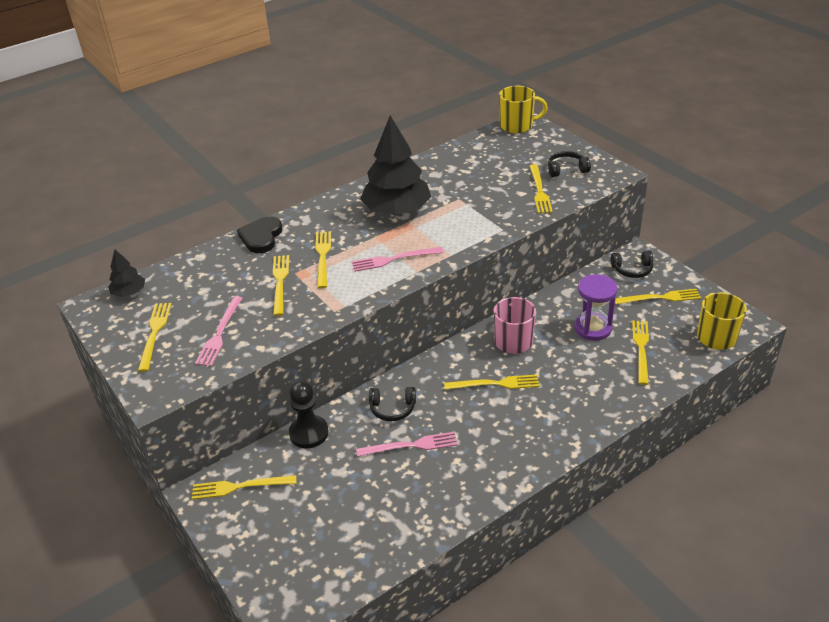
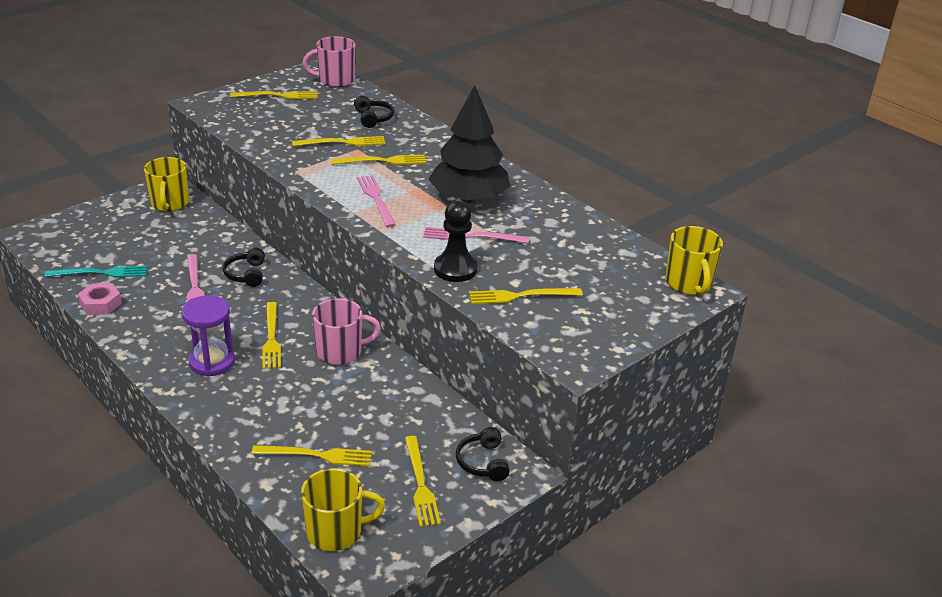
camera: 80 degrees right, 5 degrees down
black tree [108,249,145,297] -> pink mug [303,36,355,87]
yellow fork [192,475,297,500] -> yellow mug [144,157,189,211]
pink fork [195,296,243,366] -> pink fork moved to [423,227,529,243]
black heart [237,216,283,253] -> none
black pawn [289,381,329,448] -> black pawn moved to [434,201,478,282]
black headphones [548,151,591,177] -> black headphones moved to [354,96,394,128]
purple hourglass [574,274,618,341] -> purple hourglass moved to [182,295,235,376]
none -> turquoise fork [45,266,147,277]
none -> pink nut [78,283,122,315]

